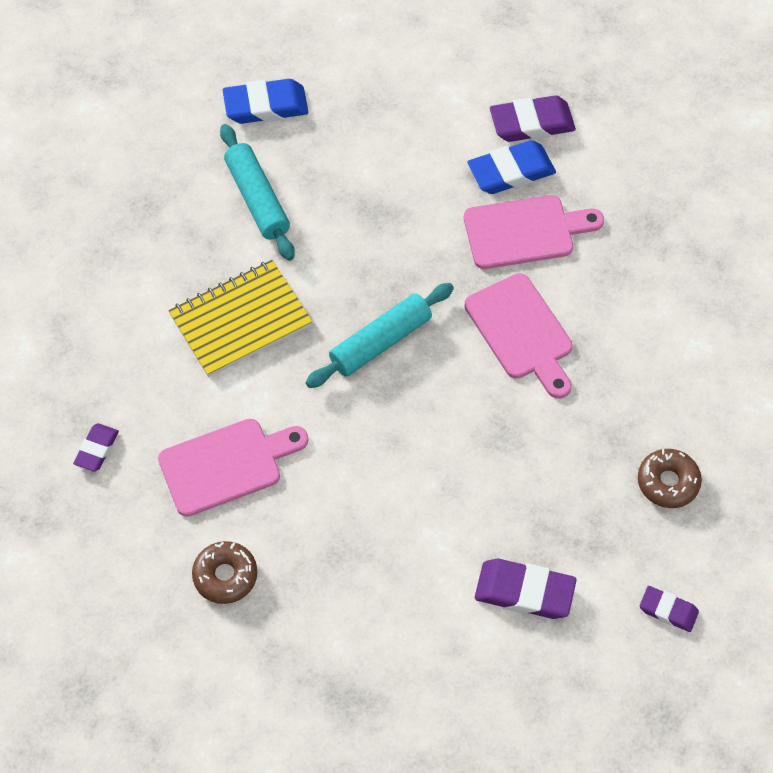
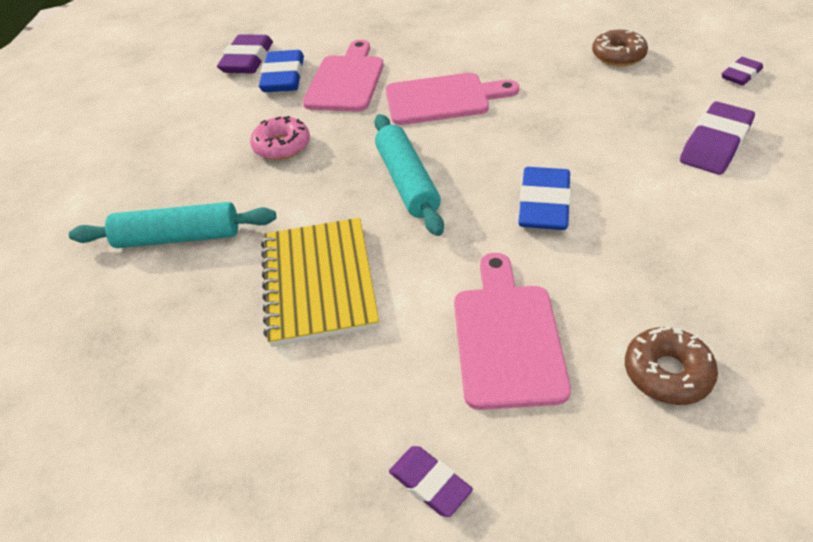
camera: 65 degrees left, 15 degrees down
blue eraser [223,79,308,124] -> blue eraser moved to [519,167,571,230]
none -> pink donut [250,116,310,160]

